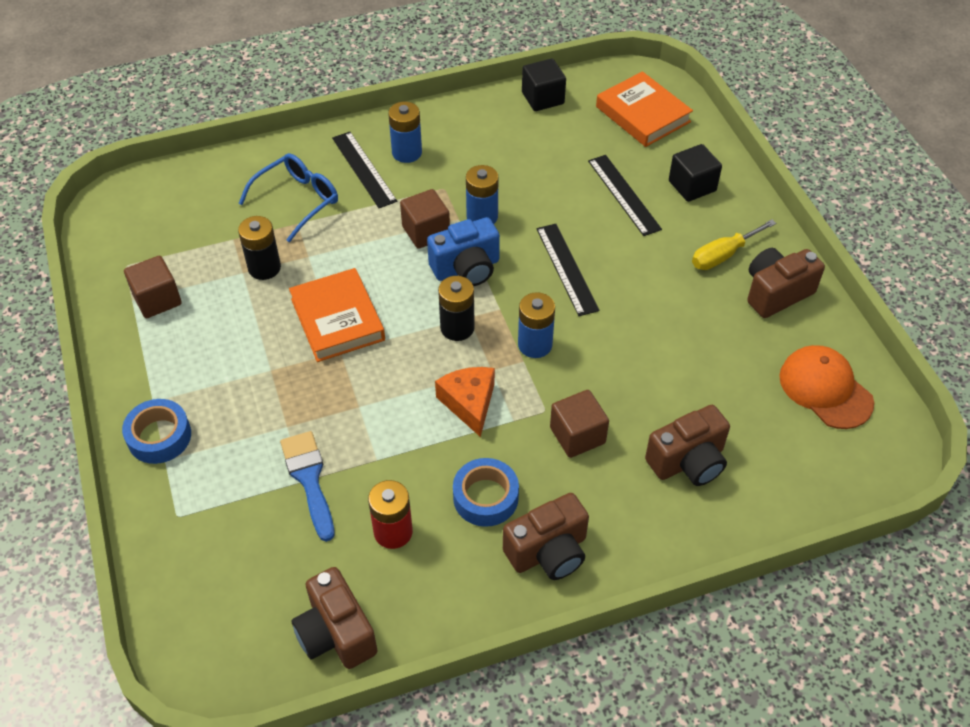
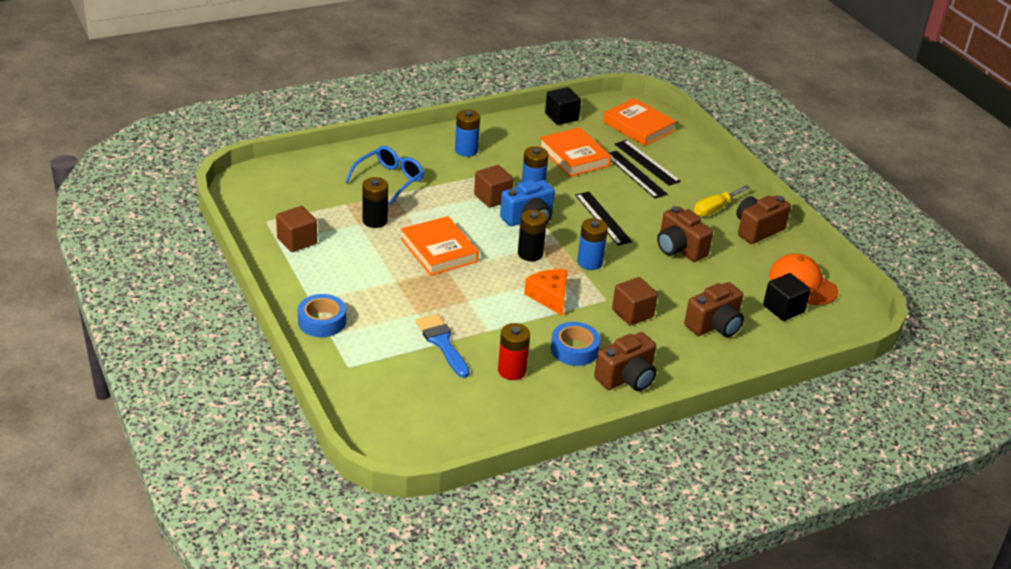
camera: 10 degrees left, 15 degrees down
brown camera [291,567,378,669] -> brown camera moved to [657,206,713,262]
black ruler [332,132,397,208] -> black ruler moved to [615,140,681,186]
black cube [669,144,722,202] -> black cube moved to [763,273,811,321]
none -> orange book [539,127,611,177]

